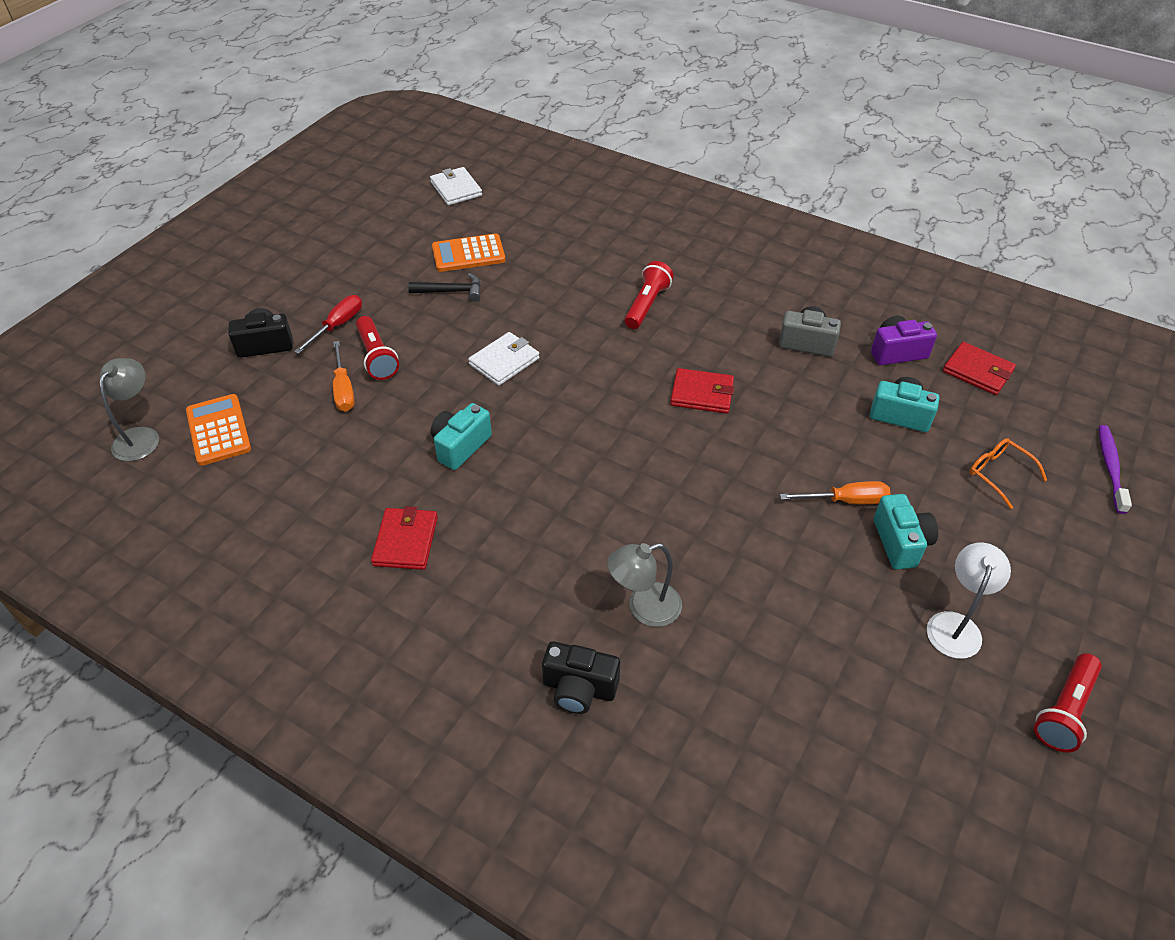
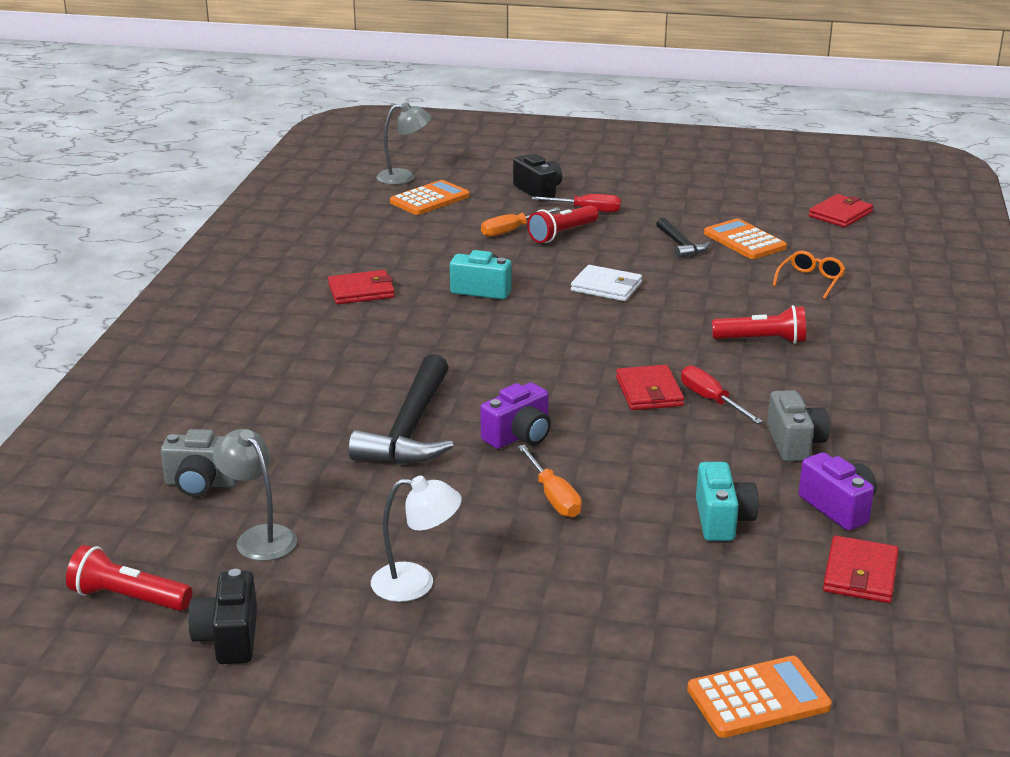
camera: 70 degrees right, 20 degrees down
white wallet [430,167,482,205] -> red wallet [809,194,873,227]
black camera [542,641,620,714] -> black camera moved to [188,569,257,664]
grey lamp [607,543,682,627] -> grey lamp moved to [213,429,297,561]
turquoise camera [874,494,938,569] -> none
orange glasses [969,438,1047,509] -> orange glasses moved to [772,250,845,299]
red flashlight [1034,653,1102,753] -> red flashlight moved to [66,545,192,611]
purple toothbrush [1099,425,1132,514] -> orange calculator [687,656,832,738]
none -> grey camera [161,429,239,497]
none -> black hammer [348,354,453,464]
none -> purple camera [480,383,551,449]
none -> red screwdriver [681,365,763,424]

